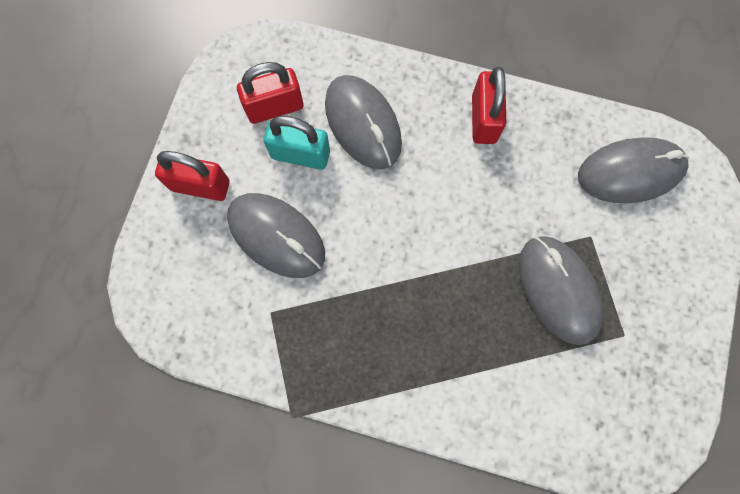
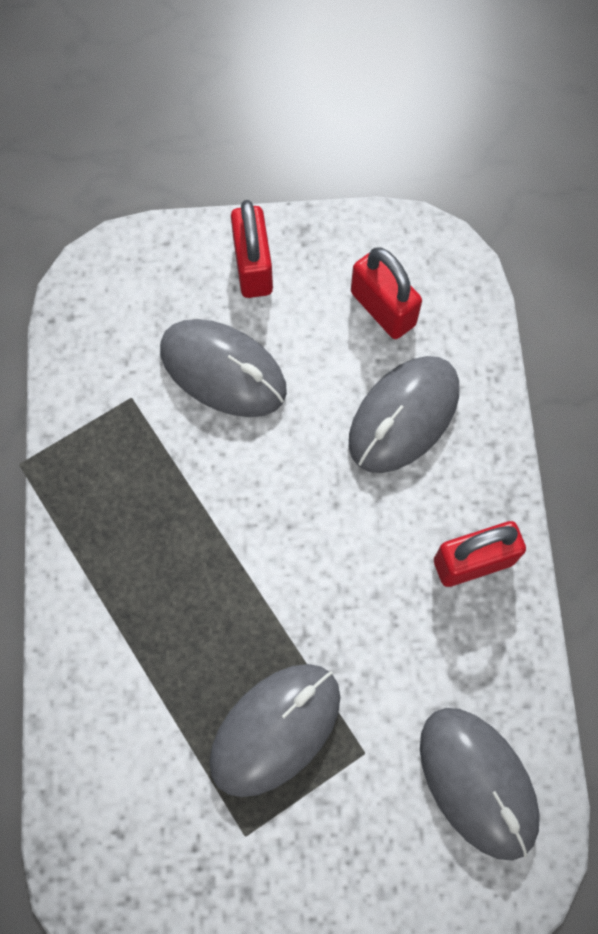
camera: 70 degrees right, 5 degrees down
grey mouse [227,193,325,278] -> grey mouse turned 75 degrees counterclockwise [160,319,287,417]
turquoise padlock [264,116,330,170] -> none

